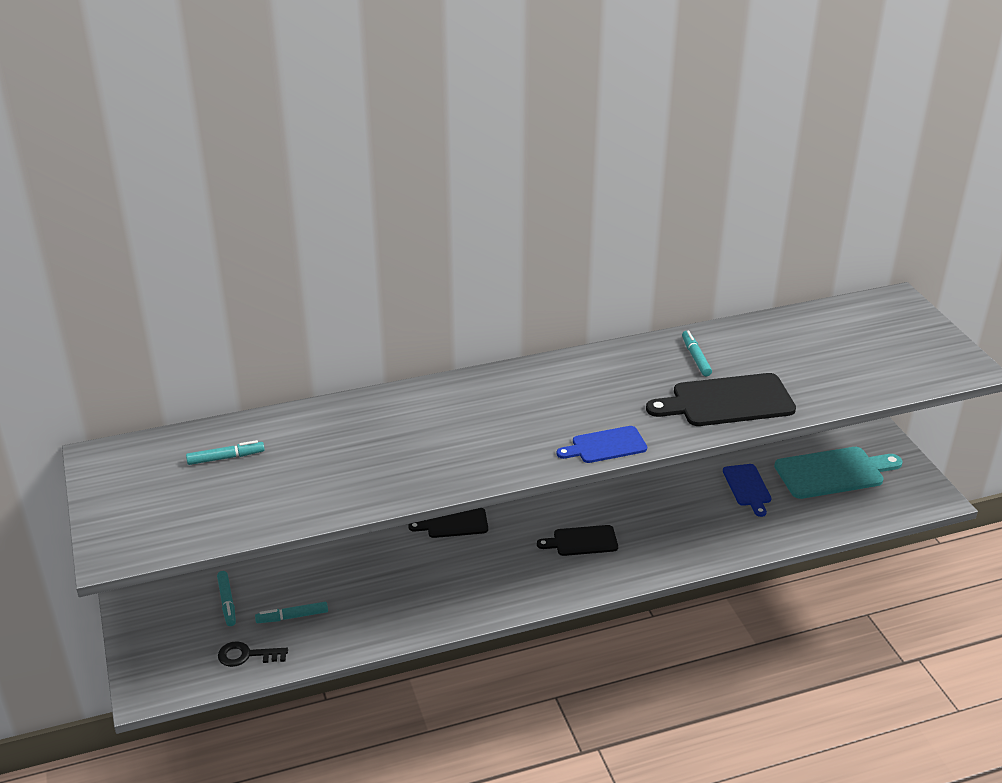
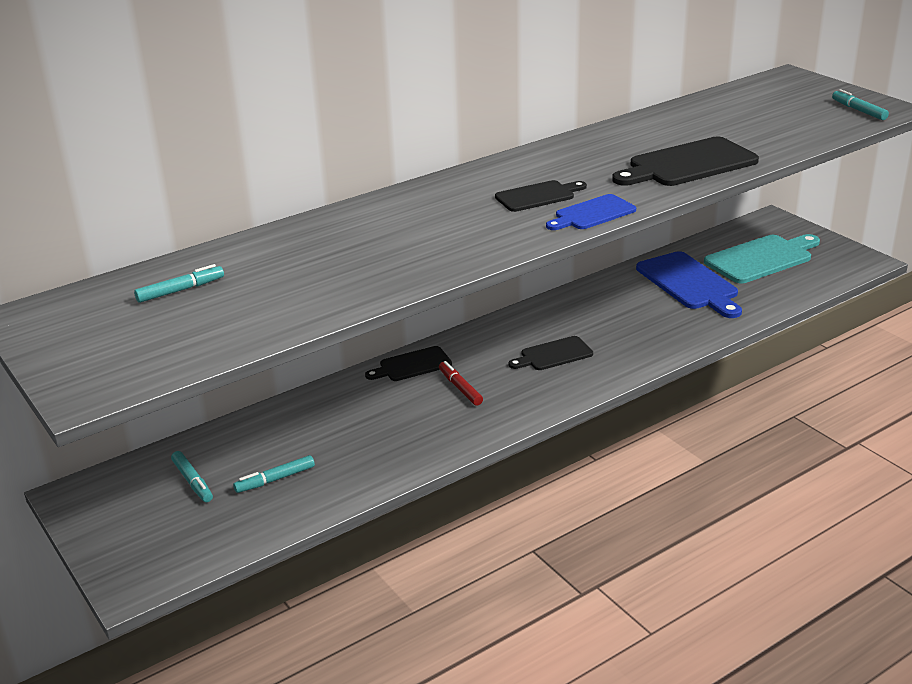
camera: 15 degrees left, 5 degrees down
black key [218,641,288,667] -> none
turquoise marker [682,330,712,377] -> turquoise marker moved to [832,89,889,120]
blue cutting board [723,464,772,517] -> blue cutting board [636,251,742,318], size x1.70
none -> red marker [439,361,483,406]
none -> black cutting board [495,180,587,212]

